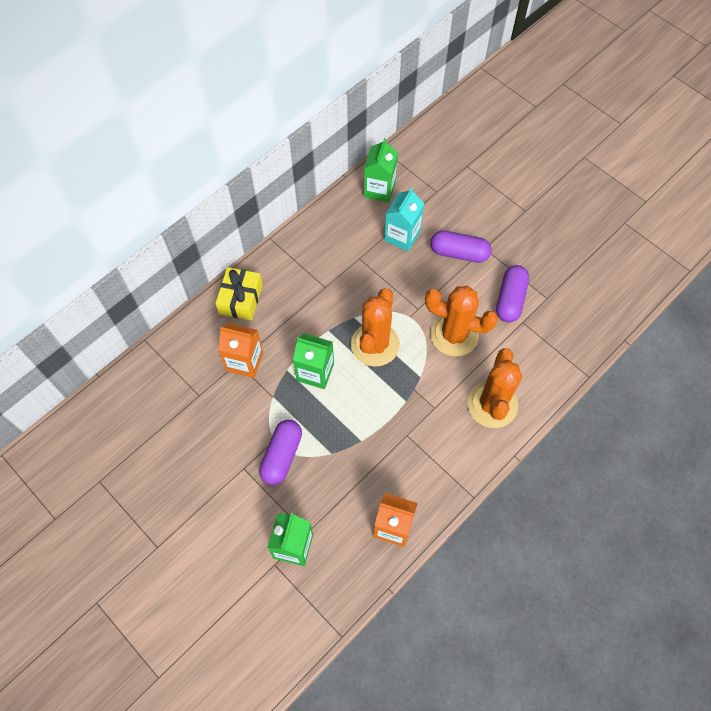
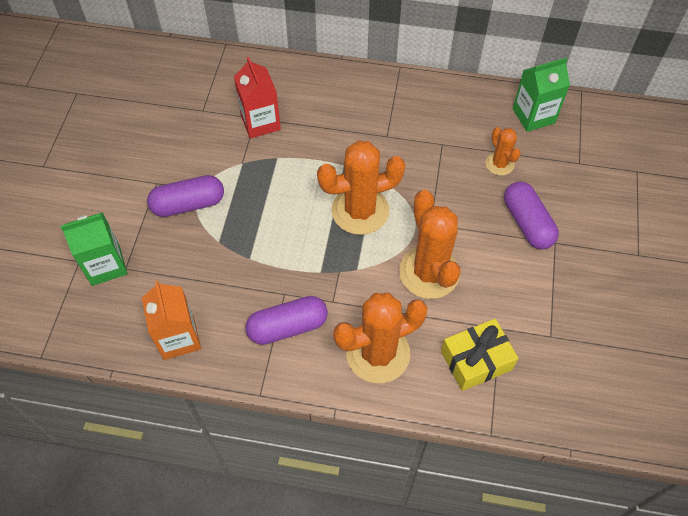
camera: 55 degrees right, 5 degrees down
yellow gift [215,267,263,321] -> yellow gift moved to [441,319,518,391]
orange carton [218,323,263,378] -> red carton [234,57,281,138]
green carton [293,333,334,389] -> none
turquoise carton [384,188,424,252] -> orange cactus [486,127,521,176]
purple capsule [496,265,529,322] -> purple capsule moved to [245,296,328,345]

